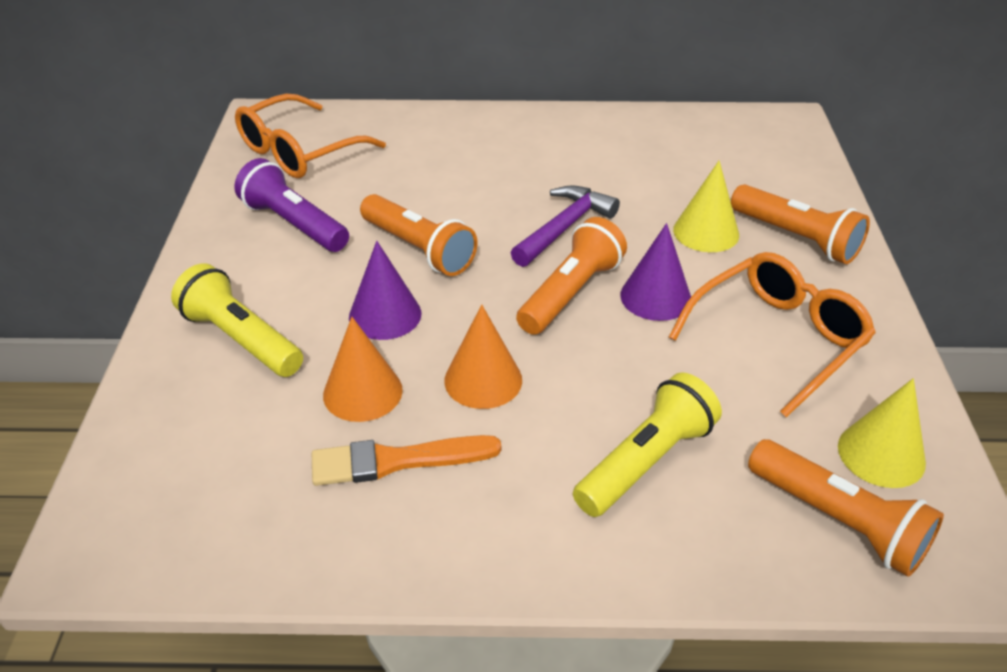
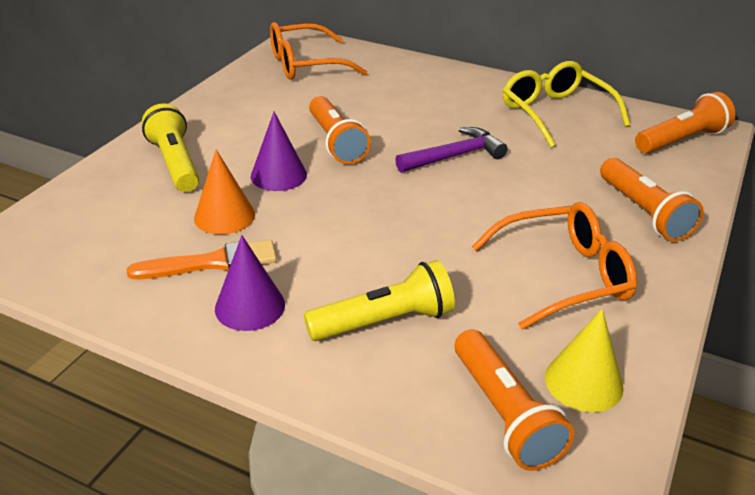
camera: 25 degrees right, 5 degrees down
purple flashlight [234,158,349,252] -> none
orange brush [312,435,501,486] -> orange brush turned 150 degrees clockwise [127,240,277,279]
orange cone [444,305,522,409] -> none
orange flashlight [516,217,627,335] -> orange flashlight moved to [635,92,735,153]
purple cone [620,223,691,321] -> purple cone moved to [215,235,285,331]
yellow cone [673,161,739,252] -> none
none -> yellow glasses [503,61,630,148]

